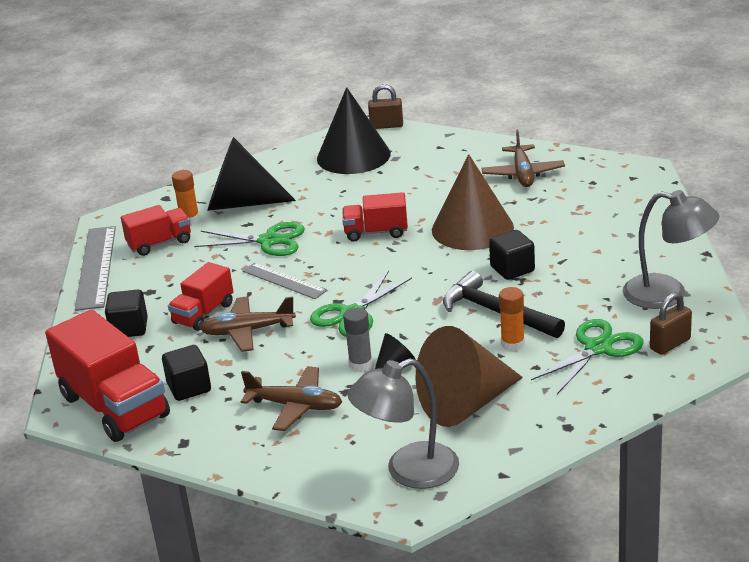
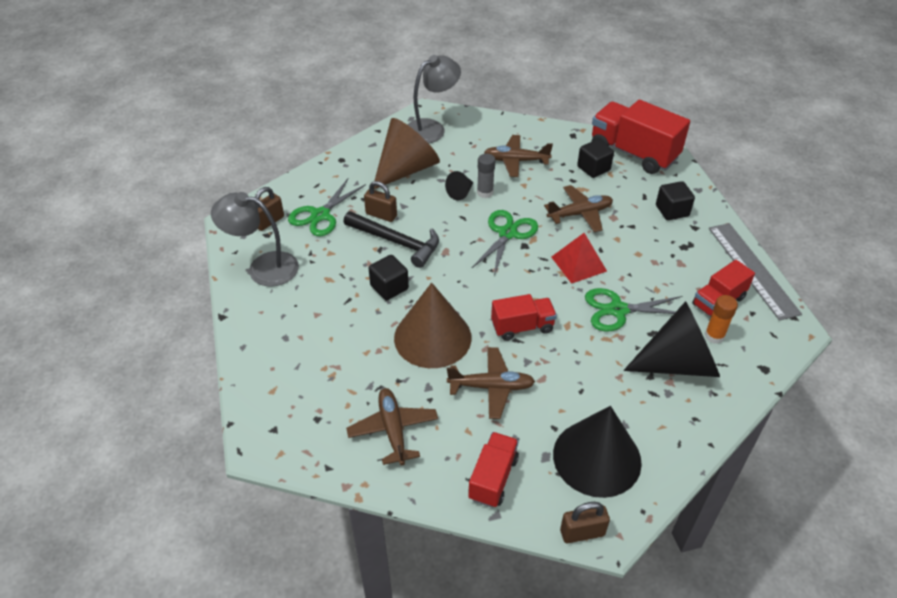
camera: 165 degrees right, 15 degrees up
red truck [168,262,234,331] -> red truck moved to [468,432,519,508]
grey ruler [242,263,327,299] -> red pyramid [551,233,607,284]
orange glue stick [499,287,525,351] -> brown padlock [364,181,397,222]
none -> brown plane [447,347,535,419]

